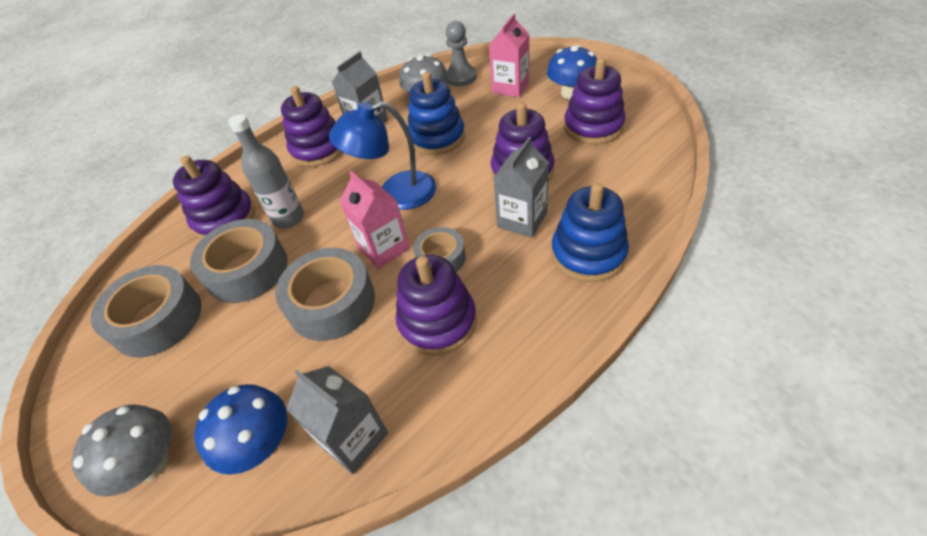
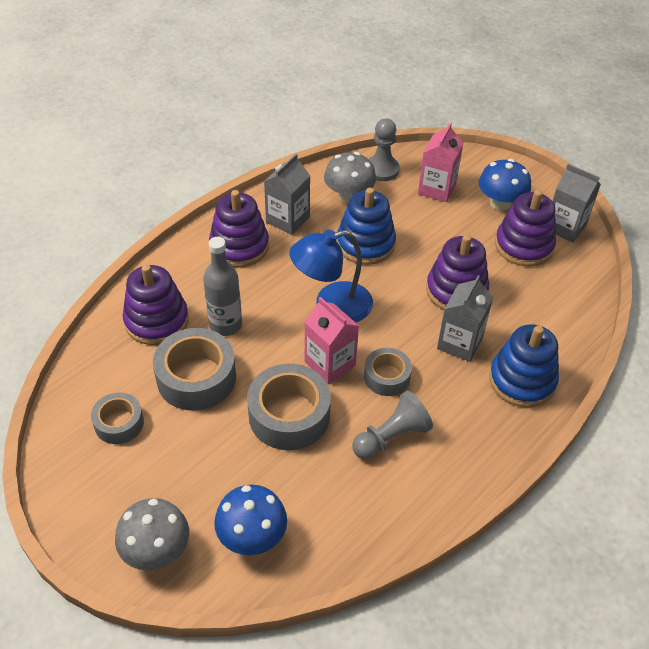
camera: 10 degrees left, 0 degrees up
grey tape [91,265,201,358] -> grey tape [91,392,144,444], size x0.59
grey carton [286,366,388,474] -> grey carton moved to [553,164,601,243]
purple stacking toy [396,255,477,356] -> grey pawn [352,391,433,459]

